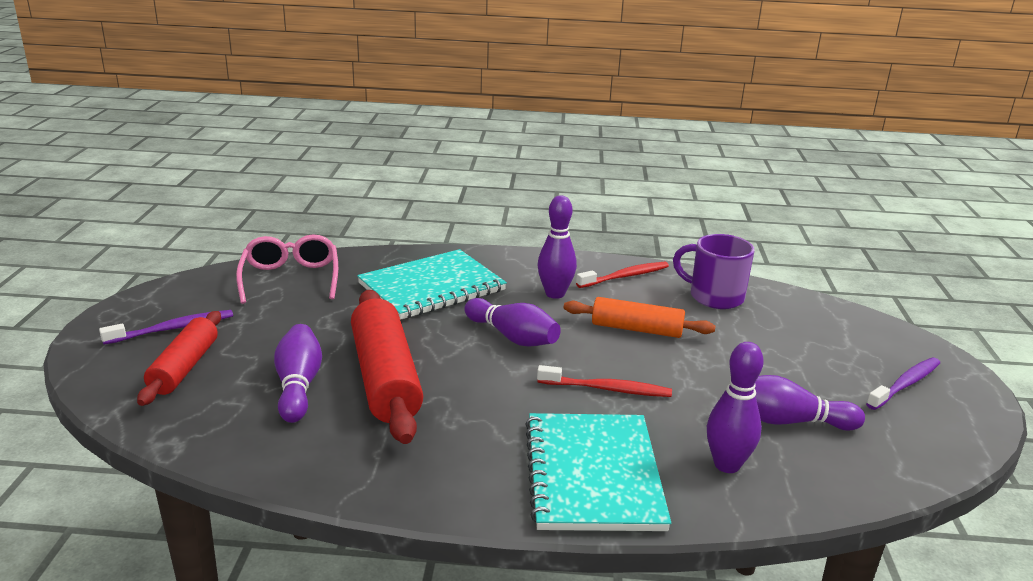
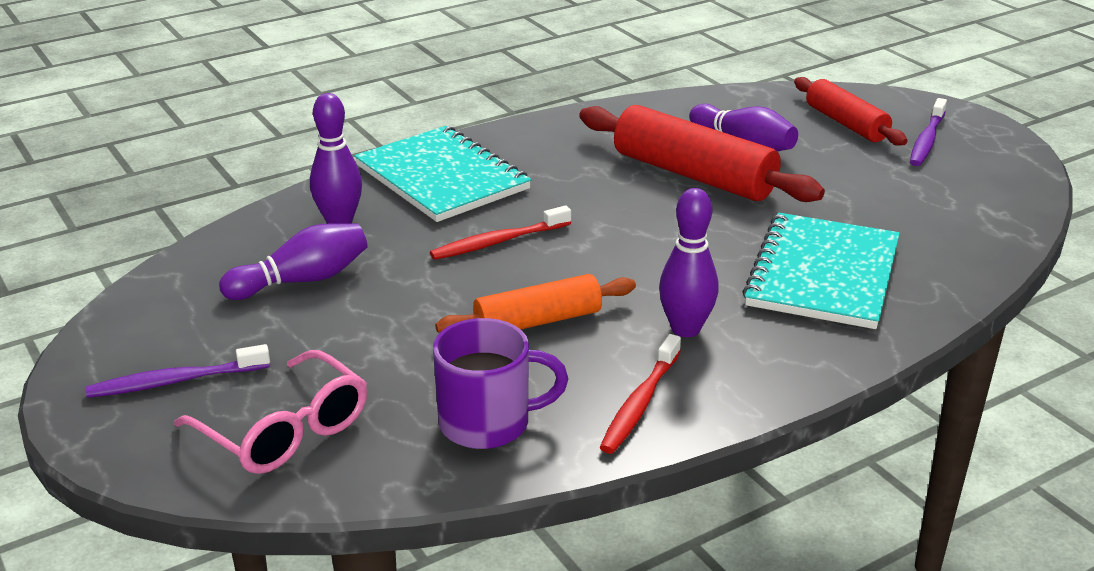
camera: 145 degrees right, 5 degrees up
pink glasses [236,234,338,304] -> pink glasses moved to [174,350,367,474]
purple bowling pin [464,298,561,347] -> none
purple toothbrush [866,357,940,410] -> purple toothbrush turned 60 degrees clockwise [85,344,270,398]

